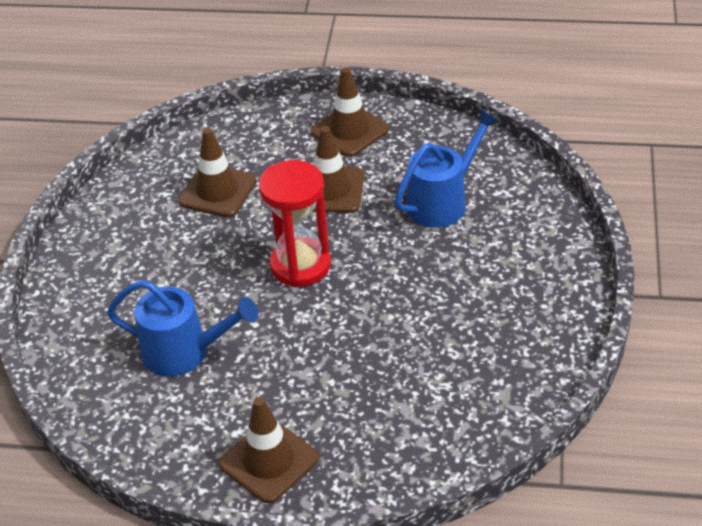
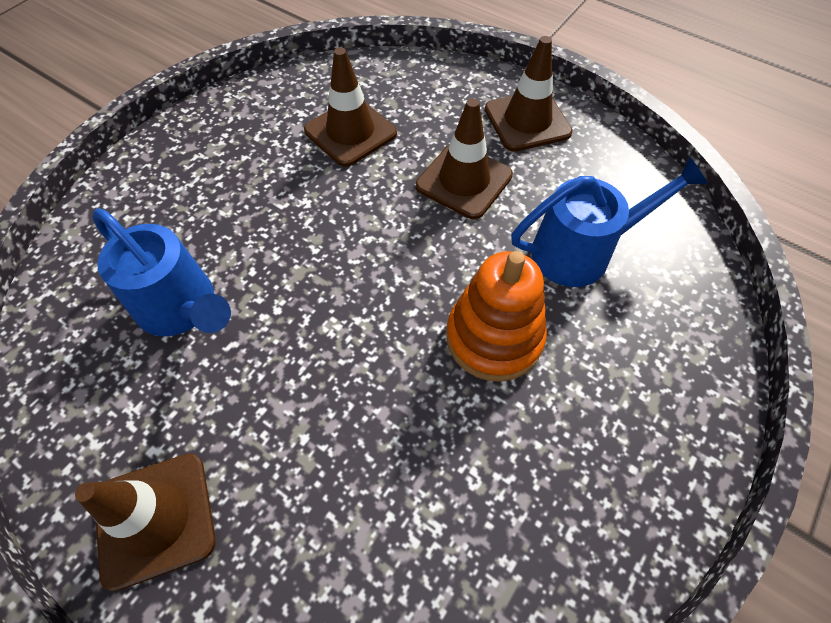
camera: 25 degrees right, 15 degrees up
red hourglass [259,160,331,287] -> none
none -> orange stacking toy [446,251,547,382]

